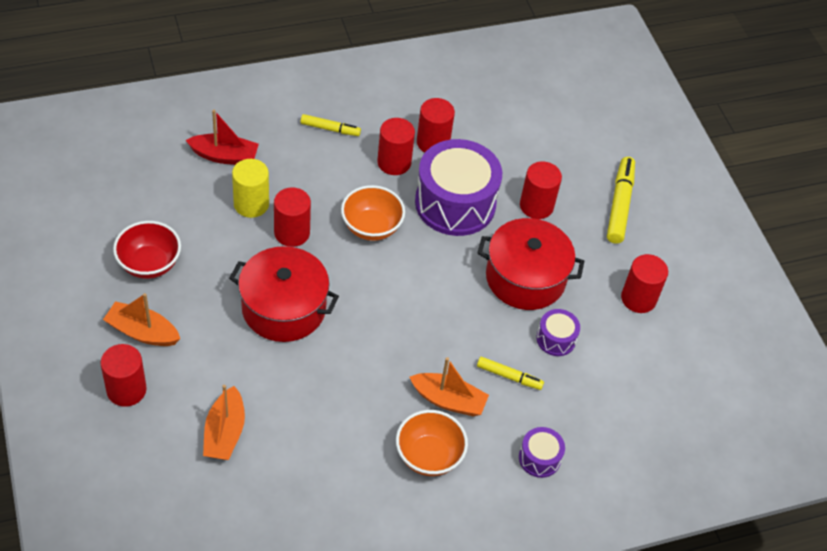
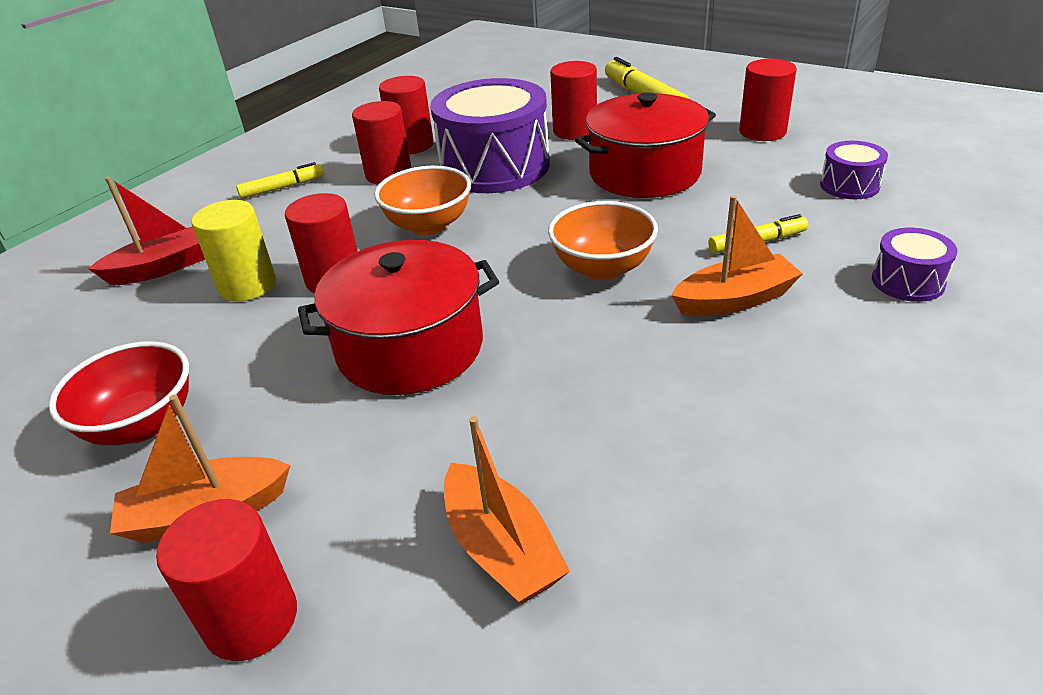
camera: 30 degrees left, 15 degrees down
orange bowl [396,410,468,476] -> orange bowl moved to [548,201,658,280]
purple drum [536,309,580,356] -> purple drum moved to [820,141,888,199]

